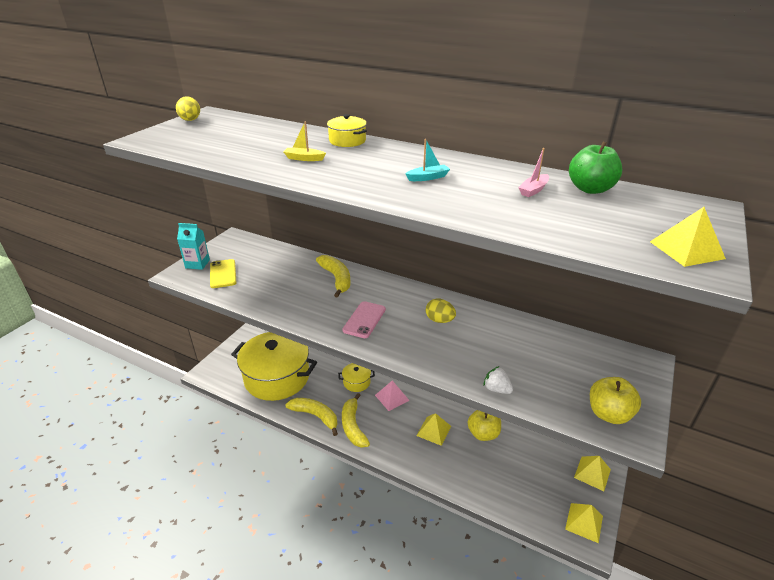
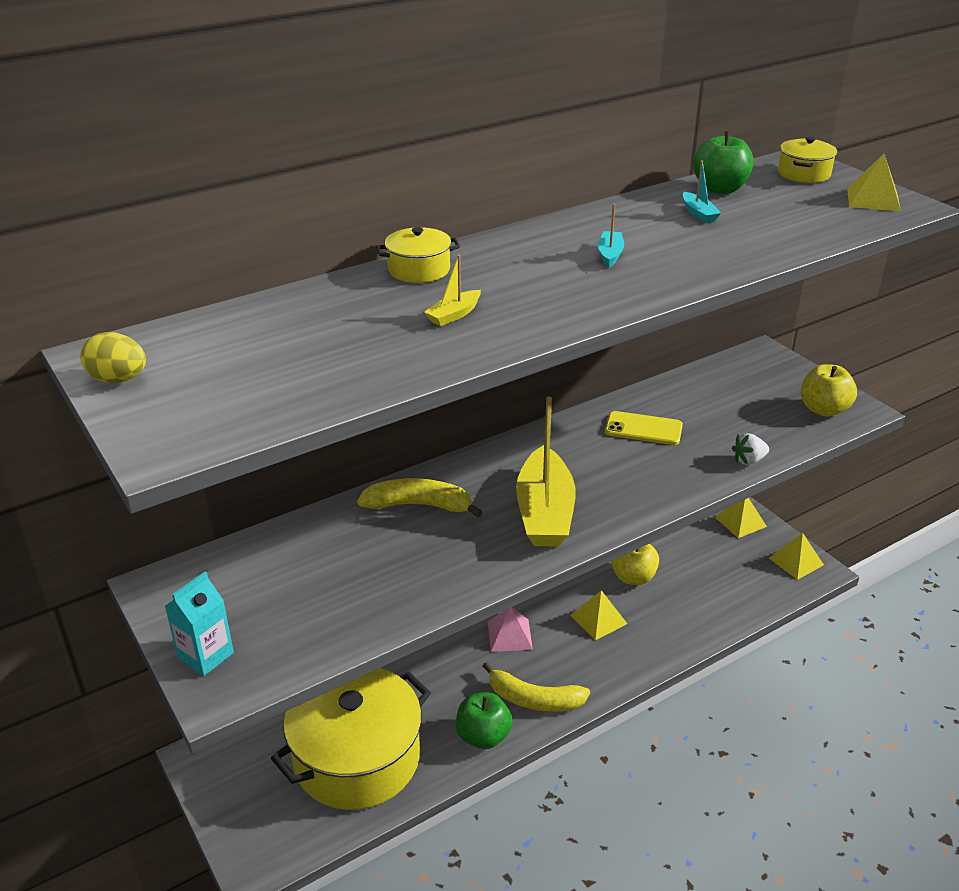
camera: 60 degrees left, 0 degrees up
yellow phone [210,259,236,288] -> yellow phone moved to [605,411,683,445]
yellow banana [285,398,338,436] -> green apple [456,692,513,749]
yellow pot [338,363,375,392] -> yellow pot moved to [778,137,837,183]
pink phone [342,301,386,338] -> yellow boat [516,397,575,547]
yellow egg [426,299,456,323] -> none
pink boat [518,148,549,197] -> turquoise boat [683,160,721,223]

